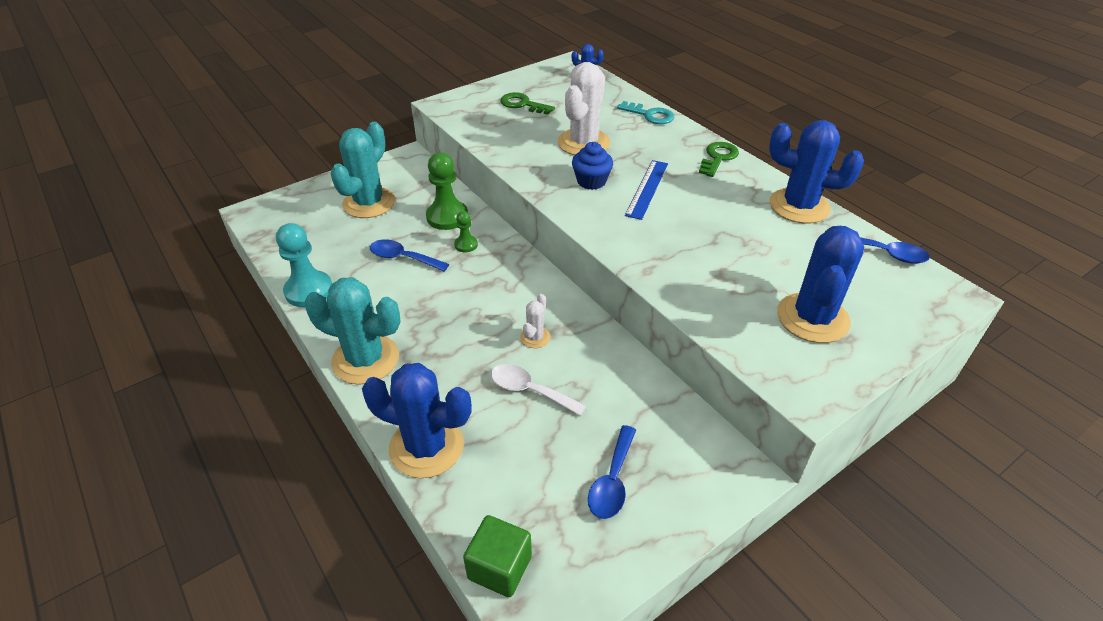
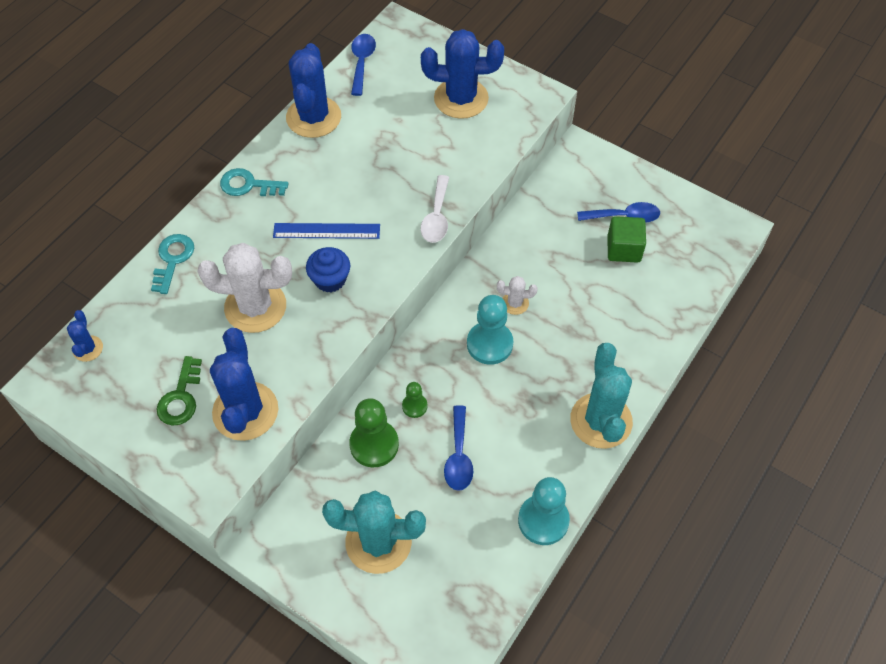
camera: 110 degrees left, 15 degrees up
blue cactus [362,363,472,478] -> blue cactus moved to [210,328,278,441]
green cube [463,515,532,597] -> green cube moved to [607,216,646,263]
white spoon [491,364,586,416] -> white spoon moved to [420,175,449,243]
green key [699,142,739,177] -> turquoise key [220,168,289,196]
none -> turquoise pawn [467,295,513,365]

